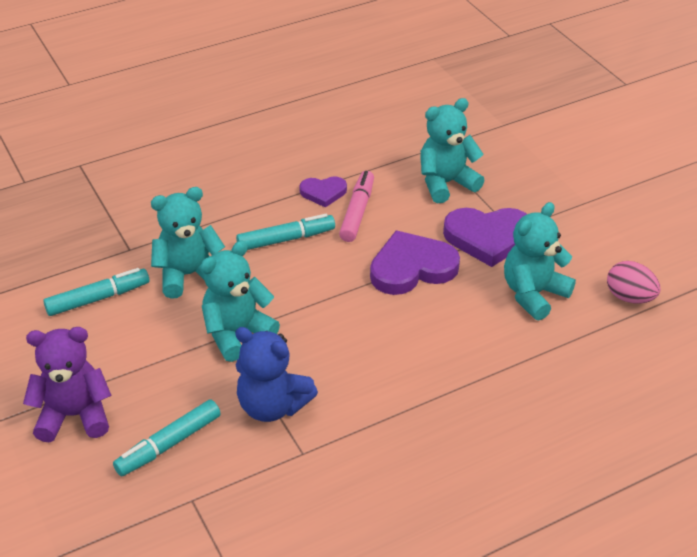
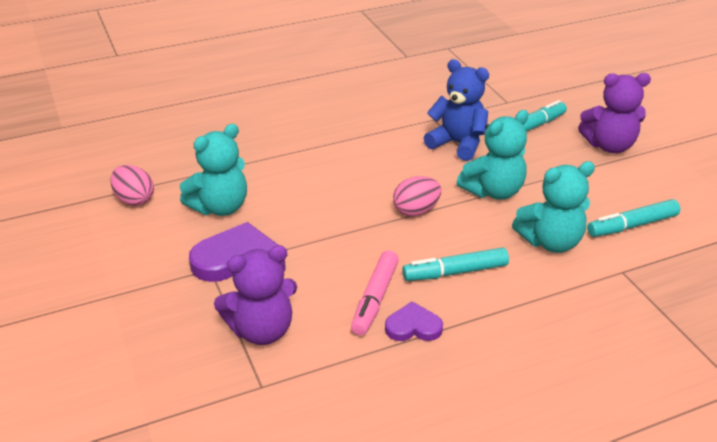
camera: 175 degrees left, 5 degrees down
purple heart [370,230,460,295] -> none
turquoise teddy bear [420,98,485,203] -> purple teddy bear [214,245,297,345]
none -> pink egg [393,176,441,216]

